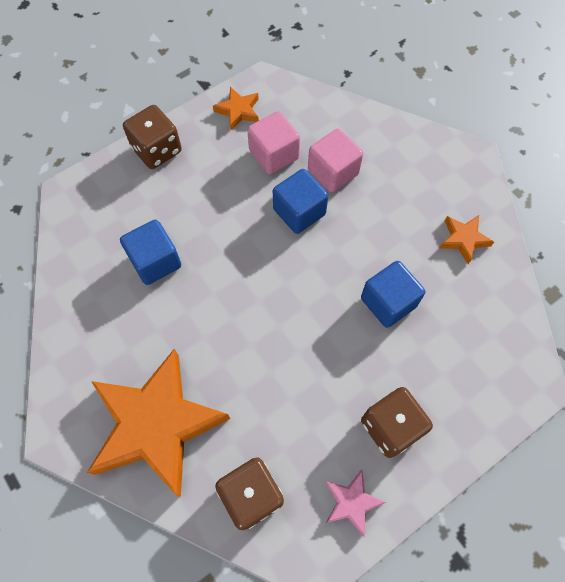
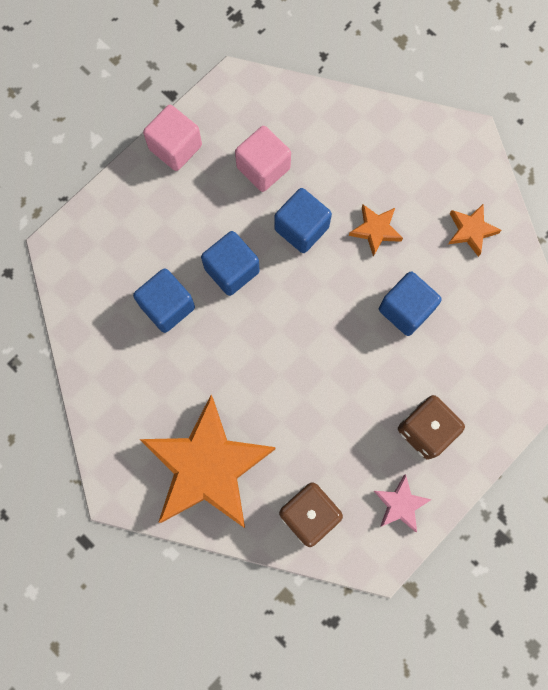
camera: 10 degrees left, 10 degrees up
brown dice [123,105,182,169] -> none
orange star [213,86,259,130] -> orange star moved to [349,205,403,257]
pink cube [308,129,363,193] -> pink cube moved to [143,105,202,171]
none -> blue cube [201,231,260,296]

